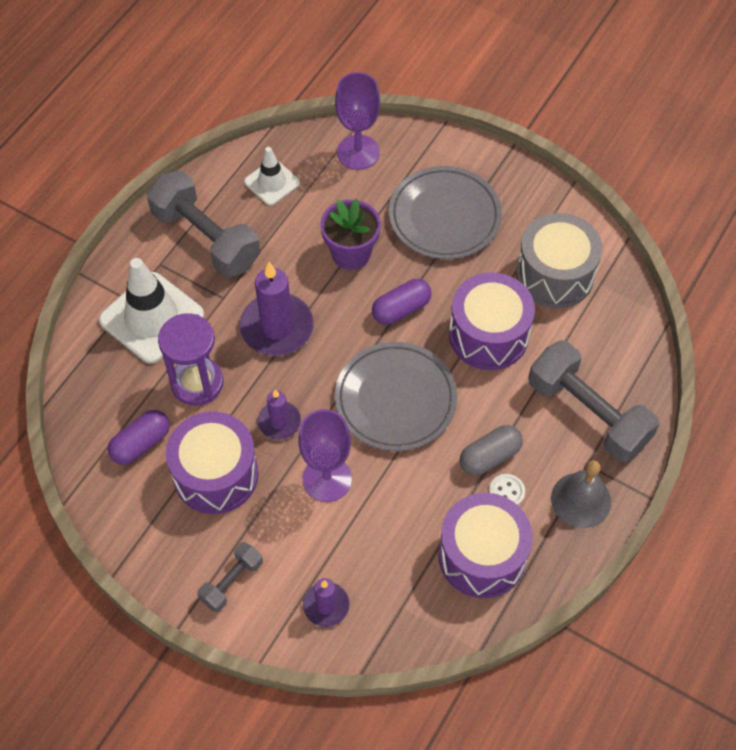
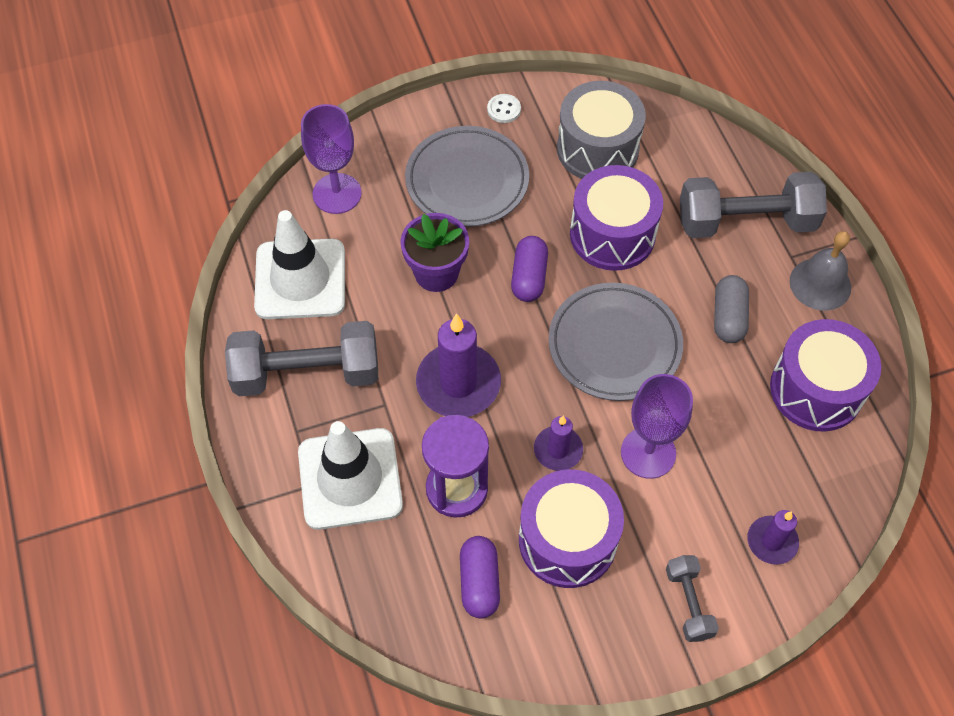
camera: 50 degrees left, 0 degrees up
white traffic cone [244,147,300,206] -> white traffic cone [254,210,345,319], size x1.76
white button [489,474,525,505] -> white button moved to [487,94,521,123]

